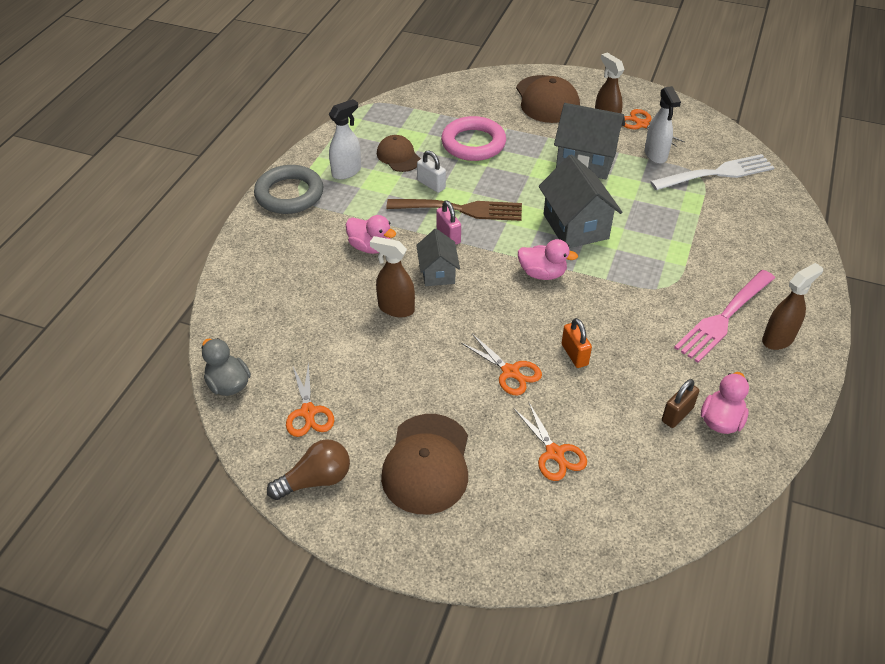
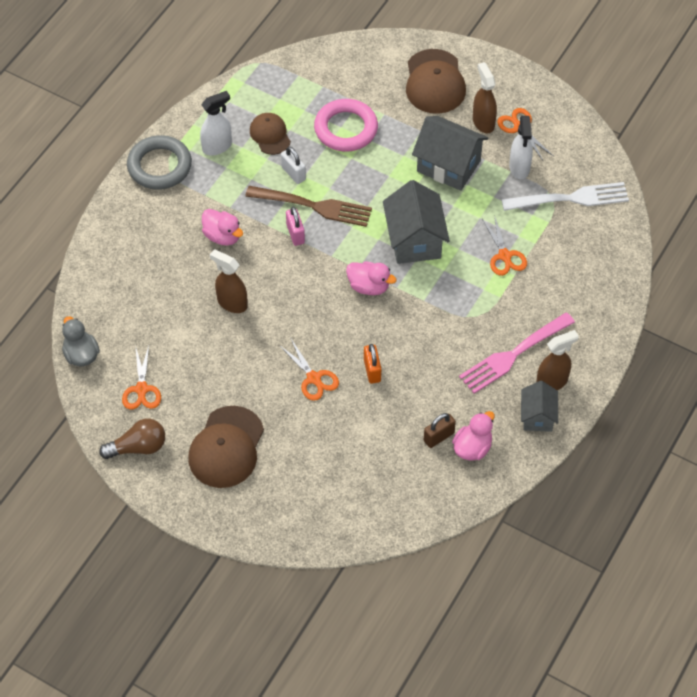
camera: 10 degrees right, 10 degrees up
grey house [416,229,460,286] -> grey house moved to [521,381,558,432]
orange scissors [514,403,587,481] -> orange scissors moved to [482,215,527,276]

